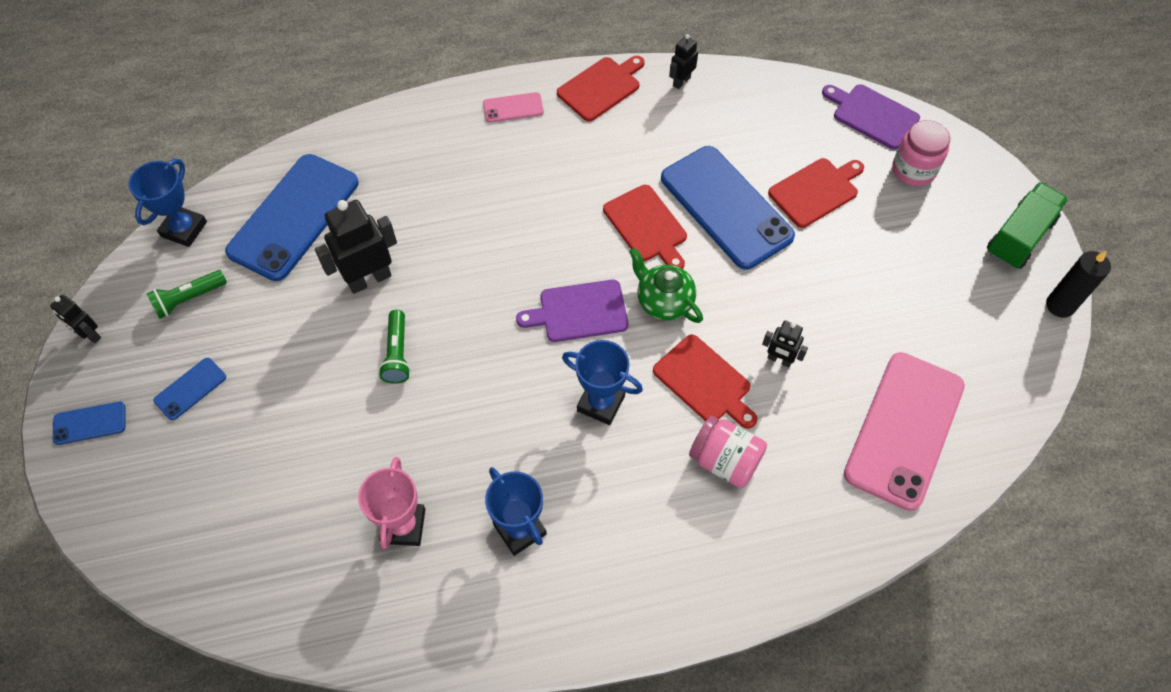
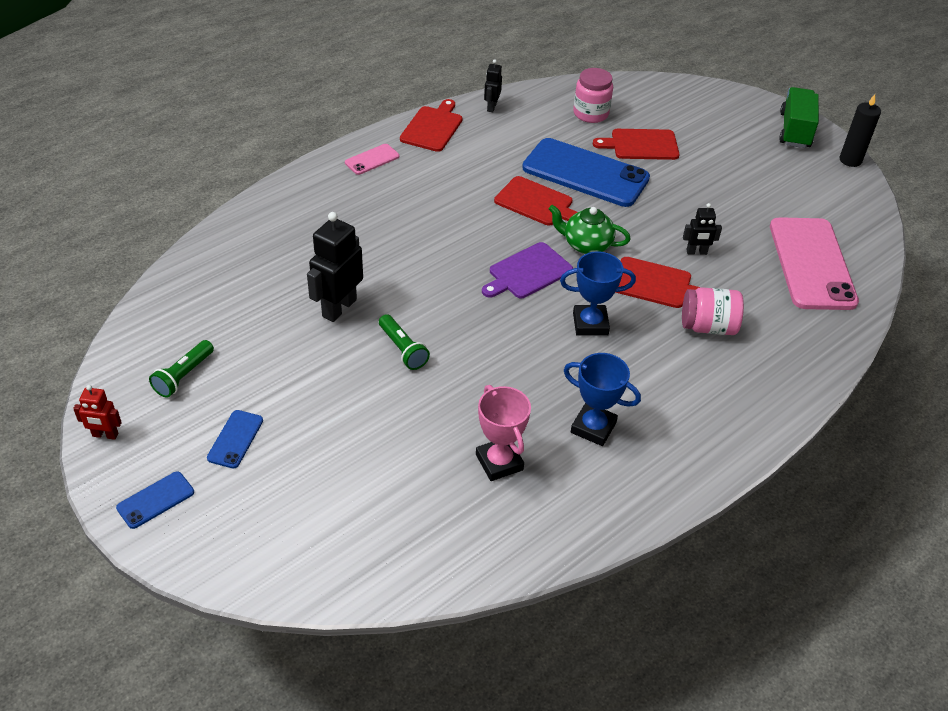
camera: 30 degrees left, 15 degrees down
black robot [50,295,101,344] -> red robot [73,385,122,440]
blue trophy [129,159,207,247] -> none
blue phone [225,154,359,281] -> none
red cutting board [768,158,864,228] -> red cutting board turned 120 degrees counterclockwise [593,129,679,160]
purple cutting board [822,84,920,149] -> none
pink jar [892,120,950,186] -> pink jar moved to [573,68,613,123]

